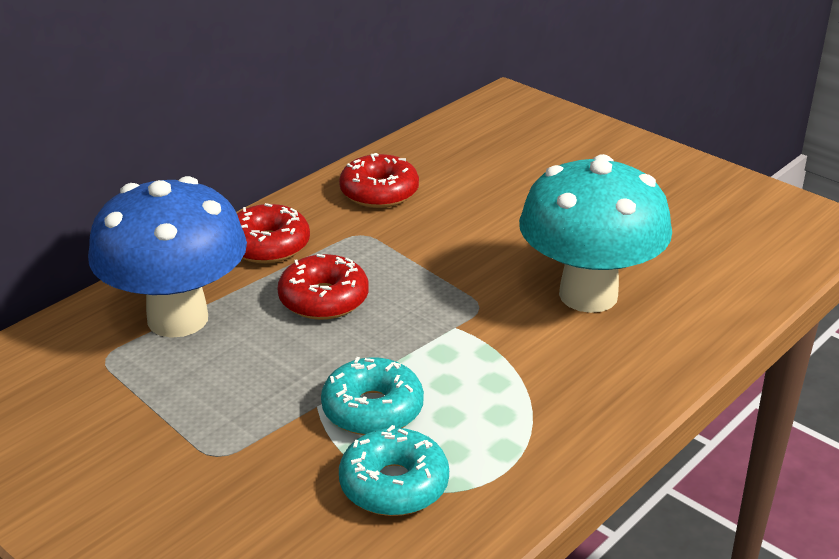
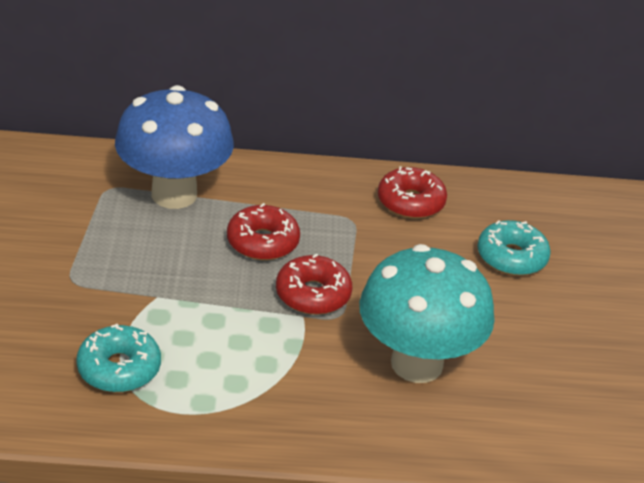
camera: 45 degrees right, 5 degrees up
red donut [237,203,310,263] -> red donut moved to [276,254,352,315]
turquoise donut [321,357,424,435] -> turquoise donut moved to [477,220,551,276]

